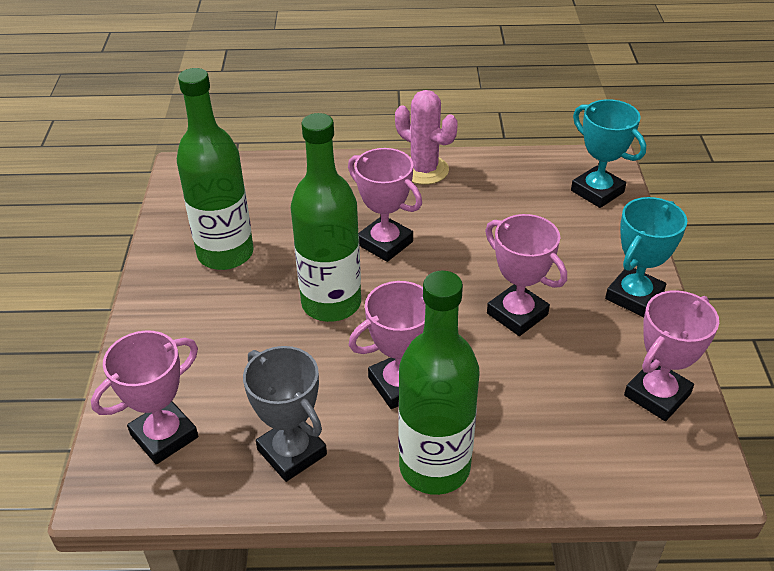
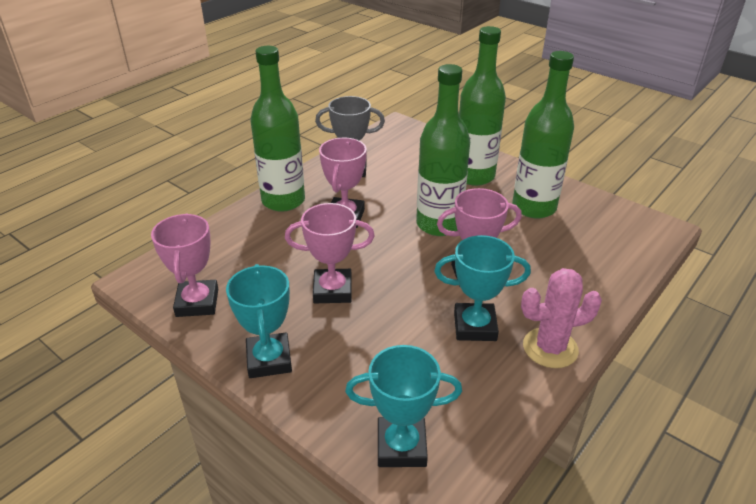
camera: 130 degrees right, 5 degrees down
pink trophy [91,330,198,464] -> none
none -> turquoise trophy [434,235,531,341]
none -> green bottle [459,26,506,186]

